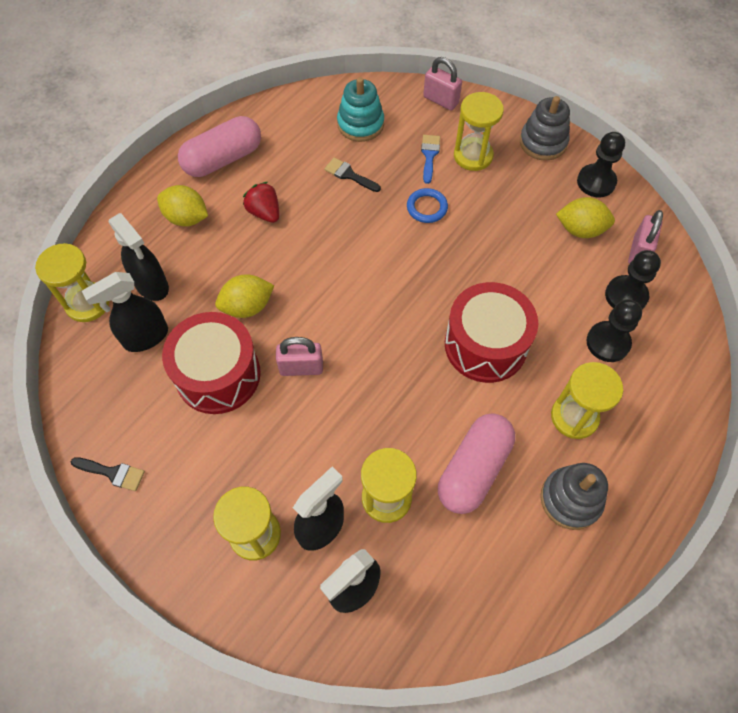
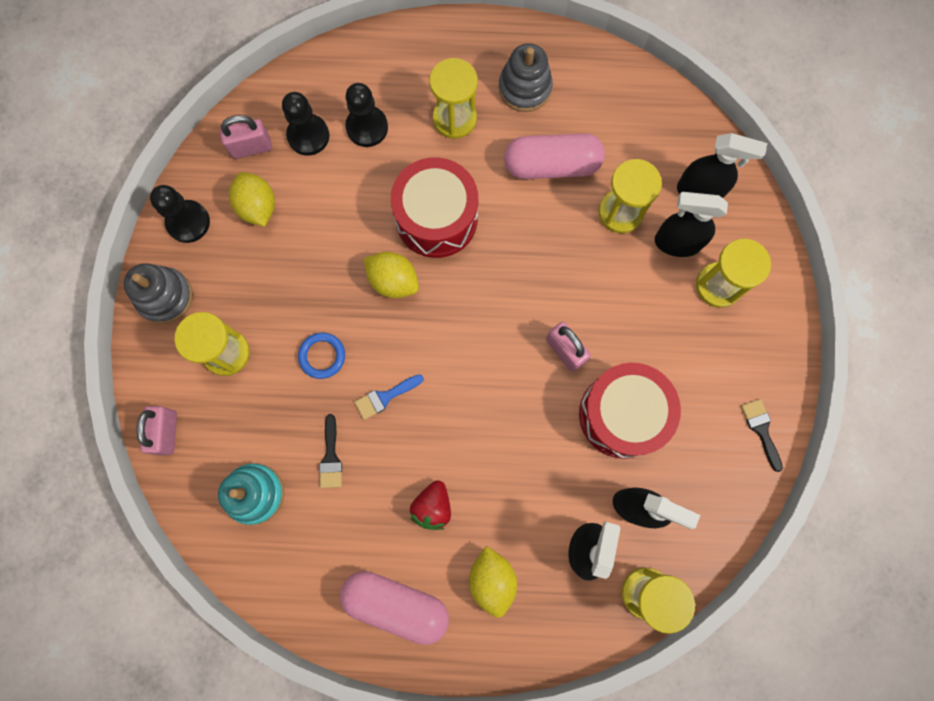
camera: 125 degrees left, 15 degrees up
yellow lemon [215,275,275,318] -> yellow lemon moved to [364,252,419,298]
blue brush [421,135,440,184] -> blue brush moved to [355,374,424,420]

